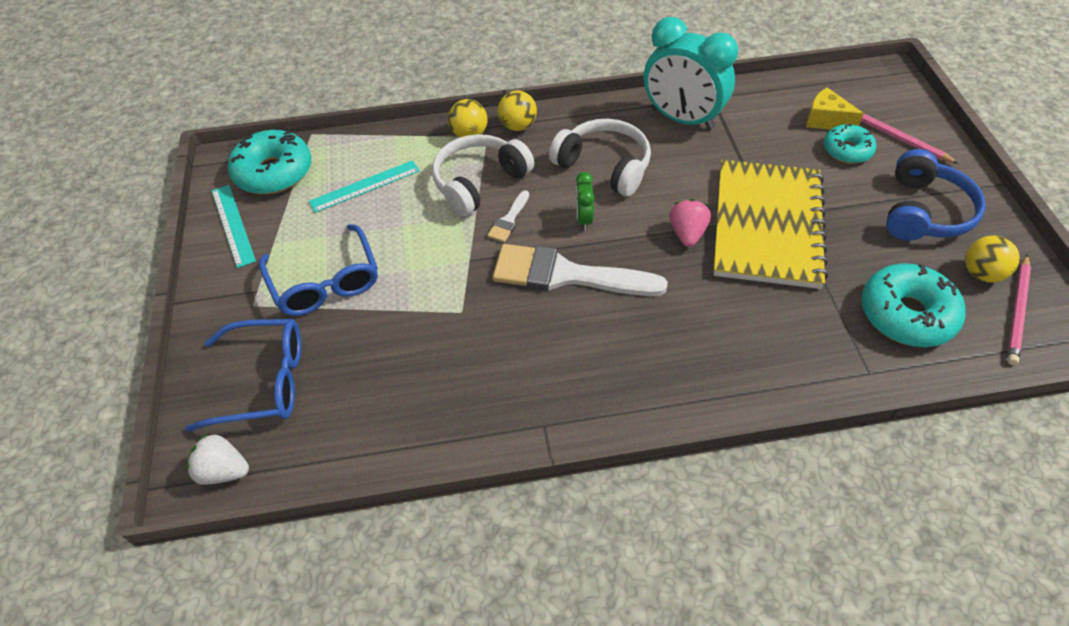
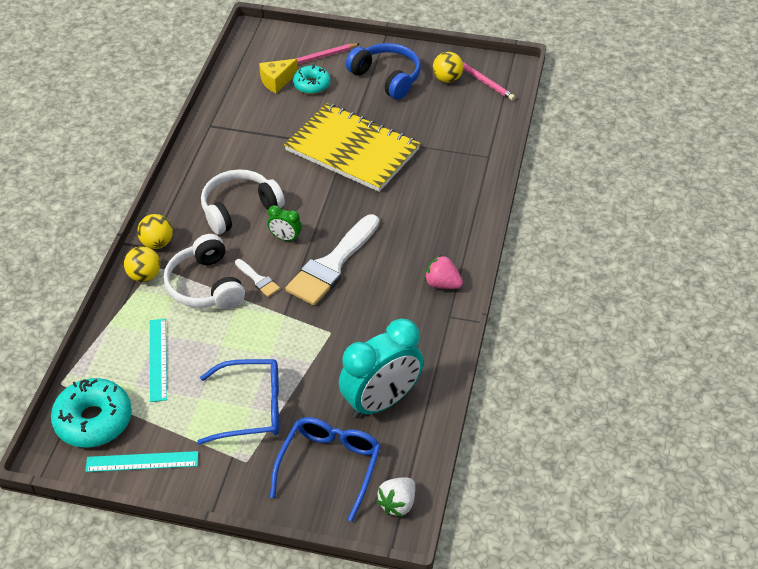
camera: 70 degrees left, 5 degrees down
turquoise clock [644,17,738,130] -> turquoise clock moved to [339,318,424,418]
pink strawberry [670,199,711,247] -> pink strawberry moved to [425,255,463,289]
turquoise donut [861,263,966,347] -> none

